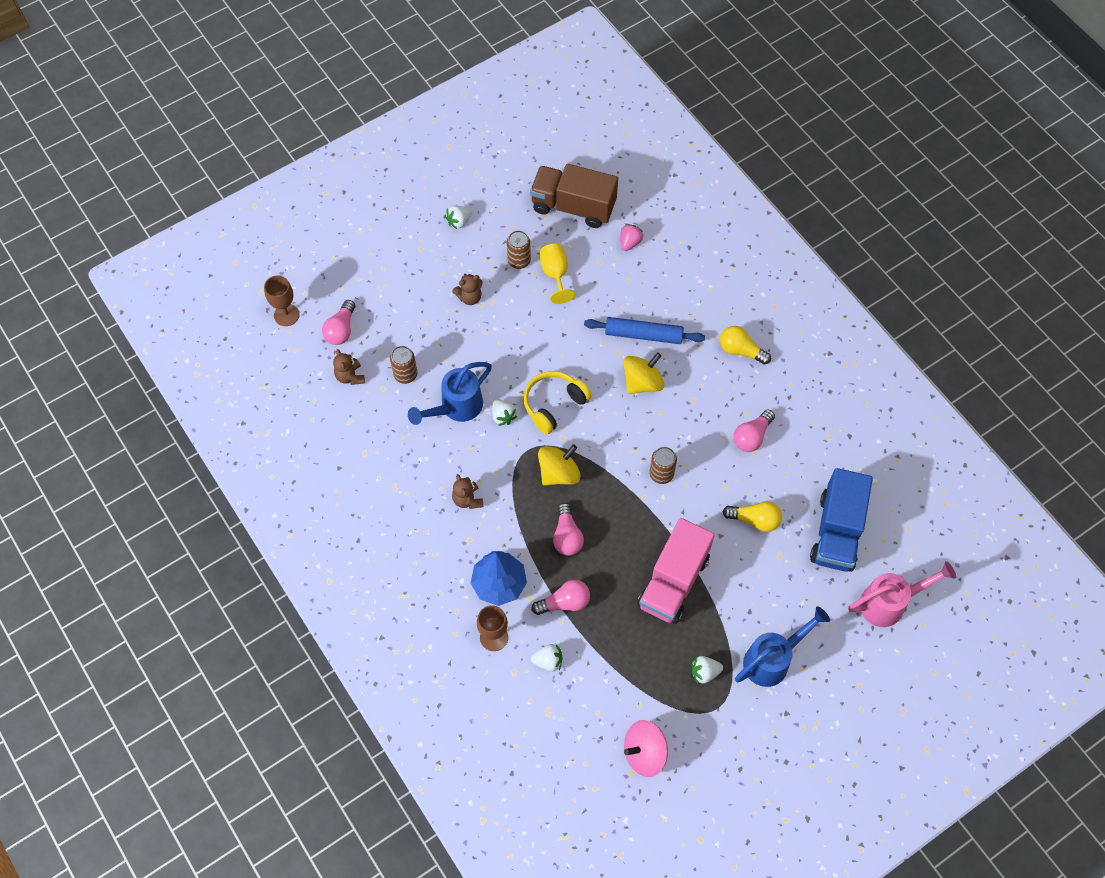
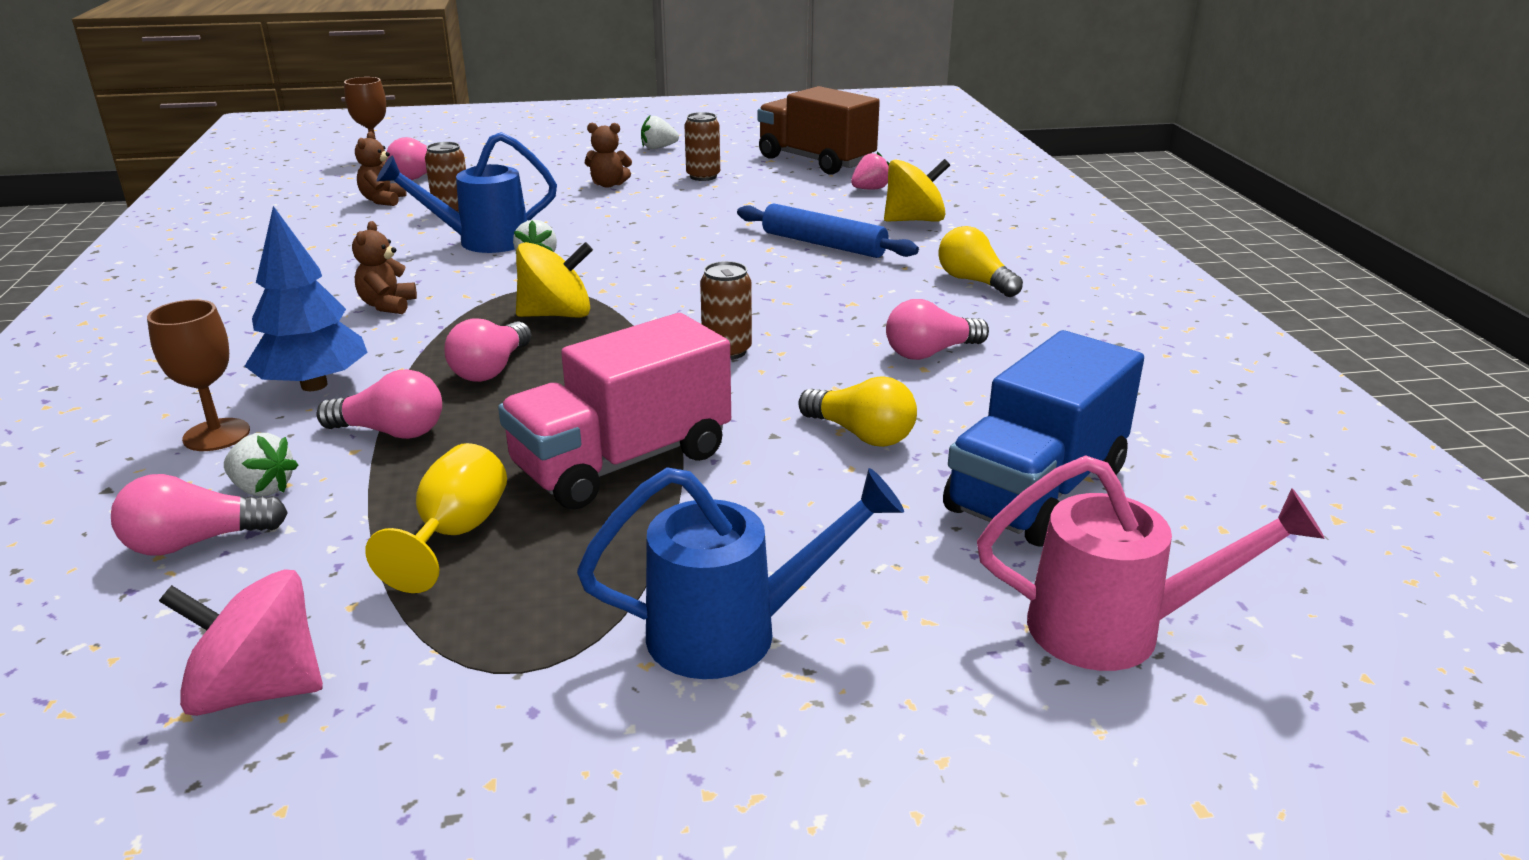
camera: 25 degrees right, 35 degrees down
yellow headphones [523,371,592,434] -> none
yellow goblet [540,244,575,304] -> yellow goblet moved to [365,443,507,593]
yellow spinning top [623,352,664,394] -> yellow spinning top moved to [884,159,950,222]
white strawberry [692,656,723,684] -> none
none -> pink light bulb [111,474,288,556]

